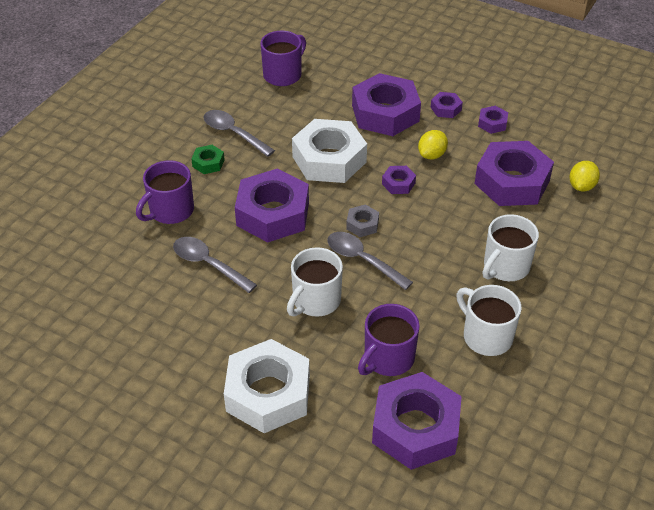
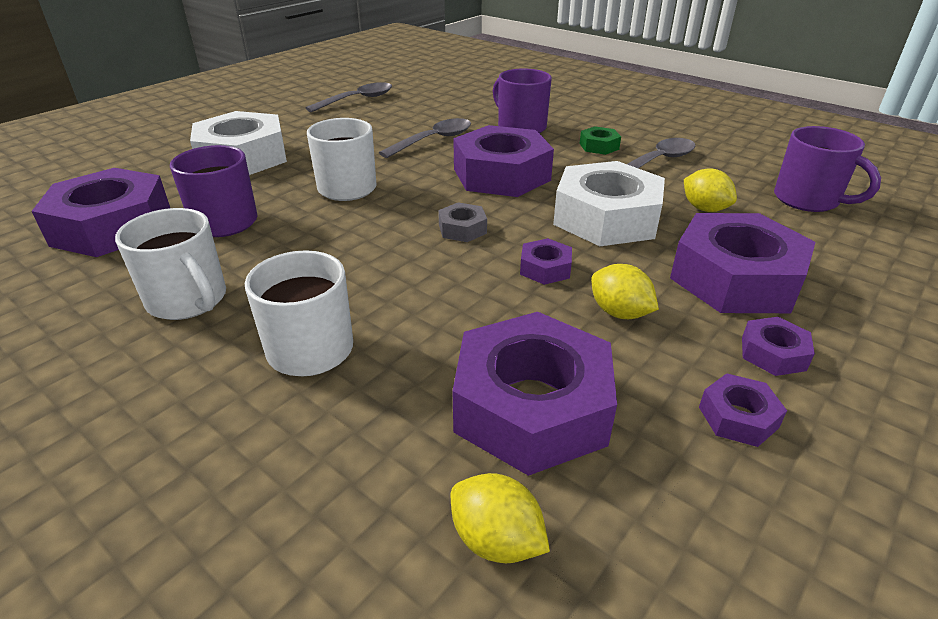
camera: 100 degrees right, 10 degrees down
grey spoon [327,232,413,290] -> grey spoon moved to [306,82,392,112]
white mug [456,285,522,356] -> white mug turned 75 degrees clockwise [115,208,226,320]
none -> yellow lemon [684,168,737,212]

